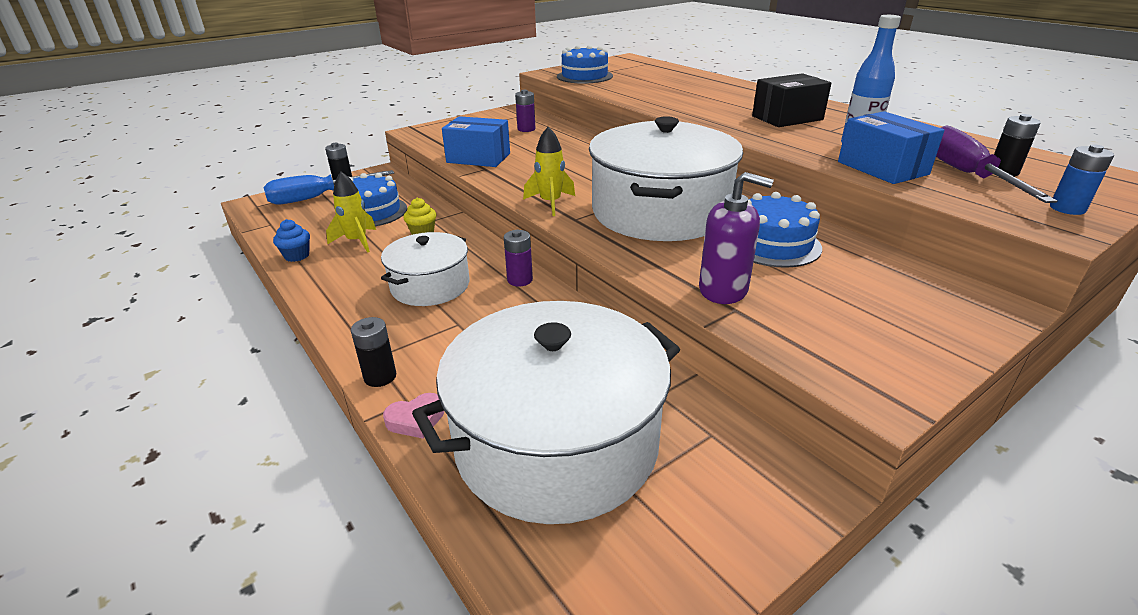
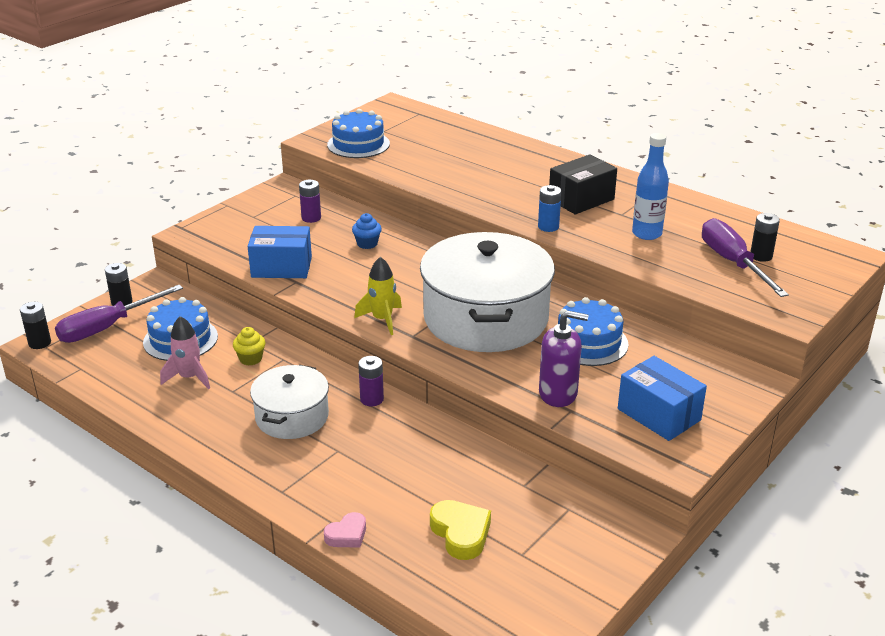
camera: 15 degrees left, 0 degrees up
blue screwdriver [263,170,394,204] -> purple screwdriver [55,285,183,343]
blue cupcake [273,219,310,262] -> blue cupcake moved to [352,213,382,249]
yellow rocket [326,172,376,253] -> pink rocket [160,316,210,389]
black battery [351,317,396,387] -> black battery moved to [20,302,51,349]
white pot [412,301,680,524] -> yellow heart [430,500,491,560]
blue box [838,111,945,184] -> blue box moved to [618,356,707,441]
blue battery [1050,144,1114,215] -> blue battery moved to [538,185,561,232]

